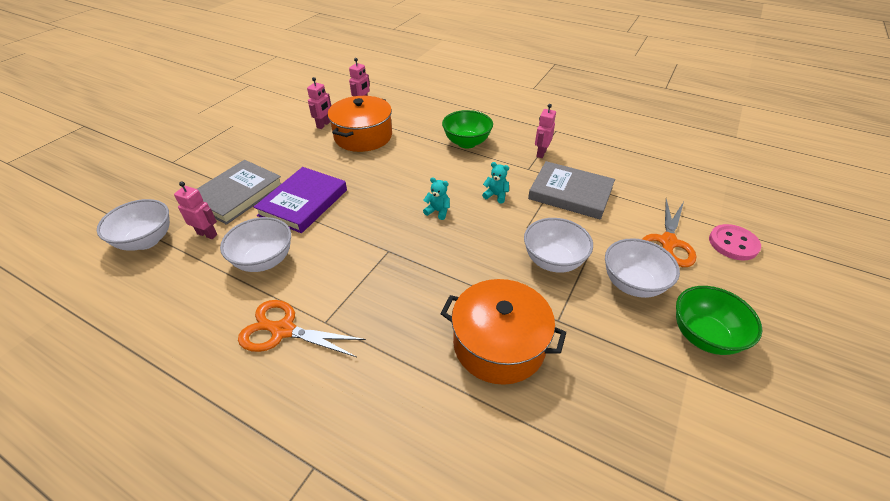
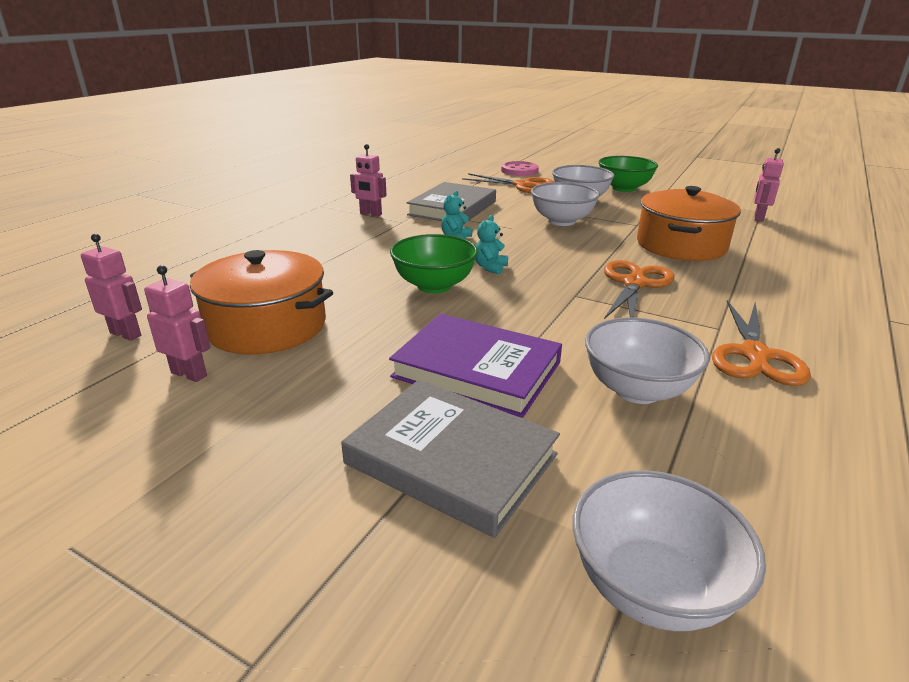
camera: 90 degrees left, 15 degrees down
pink robot [174,181,217,239] -> pink robot moved to [754,148,784,222]
green bowl [442,110,493,148] -> green bowl moved to [390,234,478,293]
none -> orange scissors [604,260,674,319]

